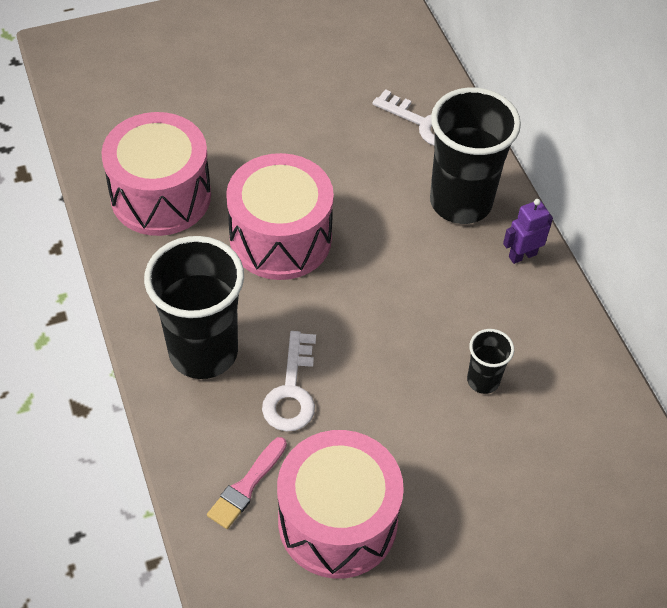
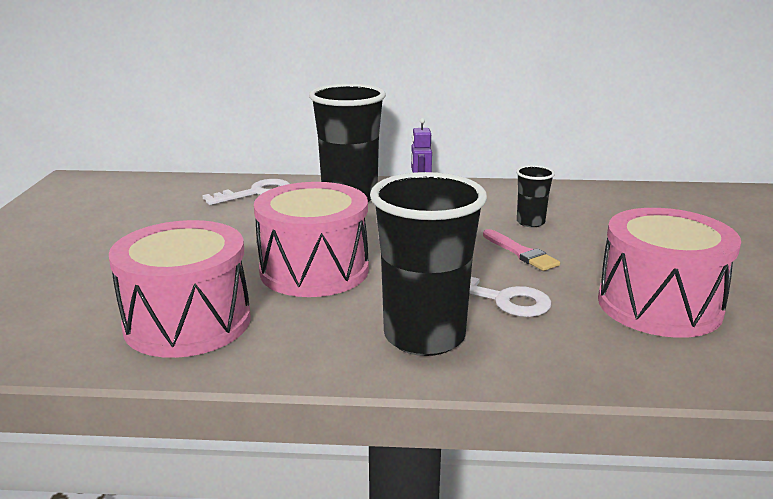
camera: 65 degrees left, 30 degrees down
pink brush [207,437,287,529] -> pink brush moved to [483,229,560,271]

